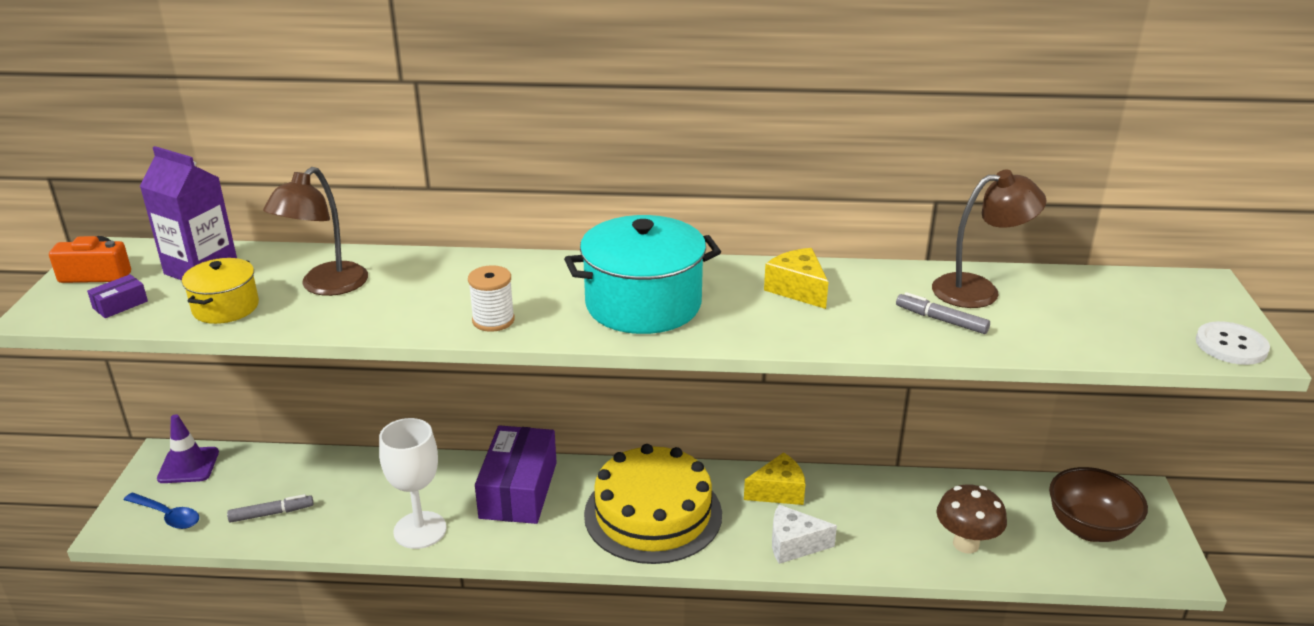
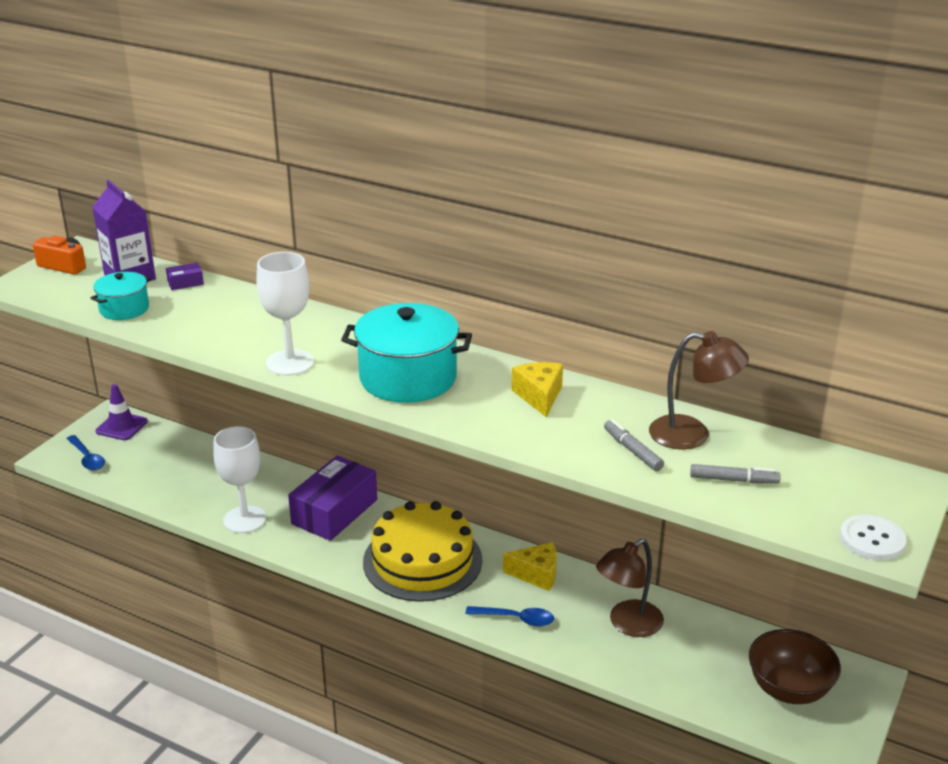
camera: 25 degrees right, 0 degrees up
purple box [87,274,148,318] -> purple box moved to [166,263,204,290]
yellow pot [182,258,259,324] -> turquoise pot [91,272,150,320]
grey marker [227,494,313,523] -> grey marker moved to [690,464,781,484]
brown lamp [263,167,368,296] -> brown lamp moved to [596,539,664,637]
white spool [468,265,515,332] -> white goblet [256,252,314,376]
white cheese [772,505,837,564] -> blue spoon [465,606,554,627]
brown mushroom [937,484,1007,553] -> none

